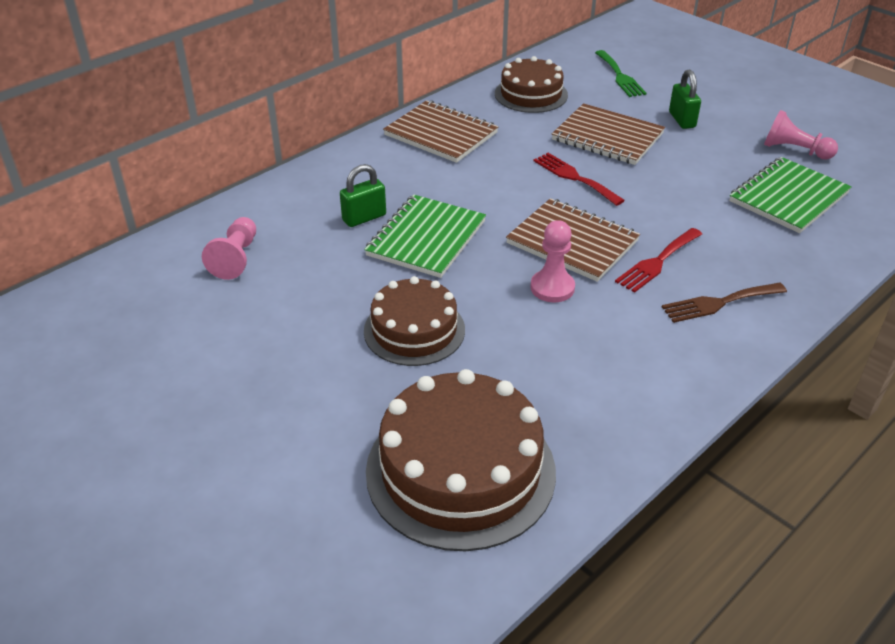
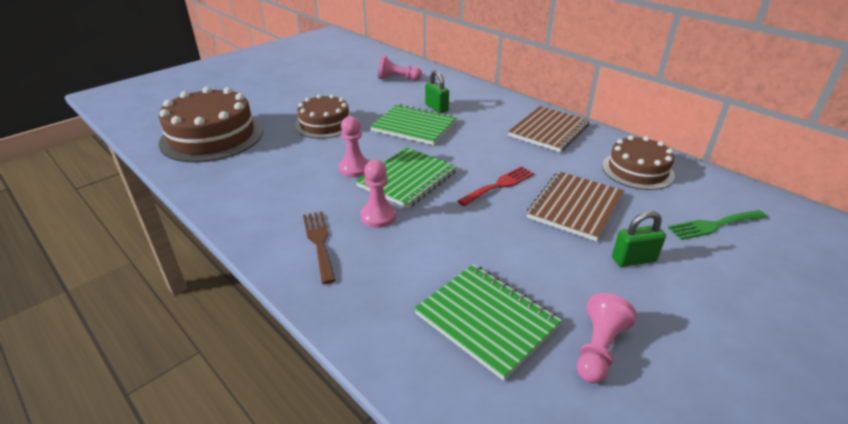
camera: 90 degrees right, 5 degrees down
brown notebook [506,198,640,282] -> green notebook [356,148,457,208]
red fork [615,228,702,293] -> pink pawn [360,160,396,228]

